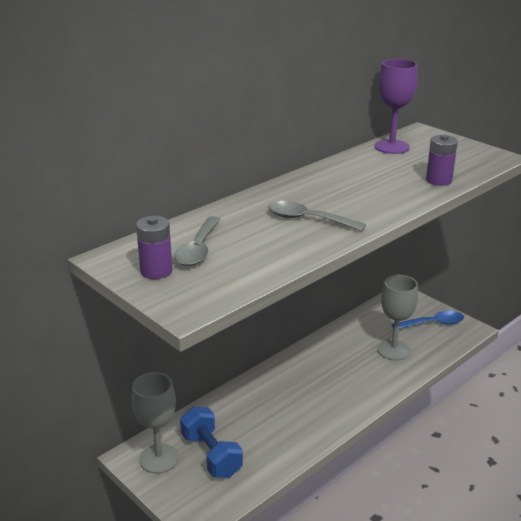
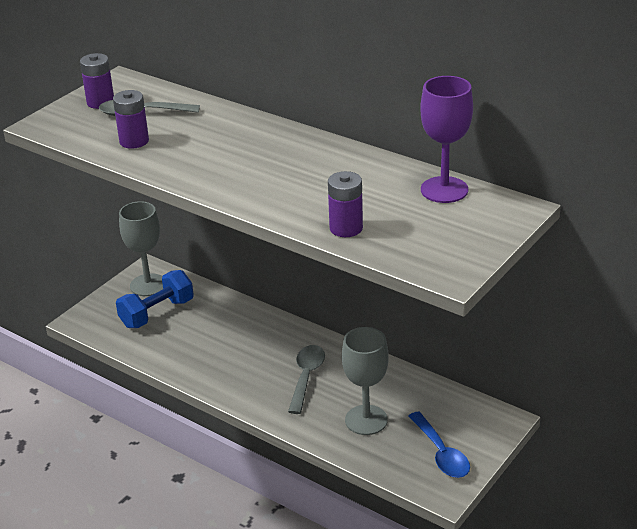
camera: 80 degrees right, 5 degrees up
grey spoon [268,201,366,231] -> grey spoon moved to [288,345,325,414]
none -> purple battery [113,90,149,149]

